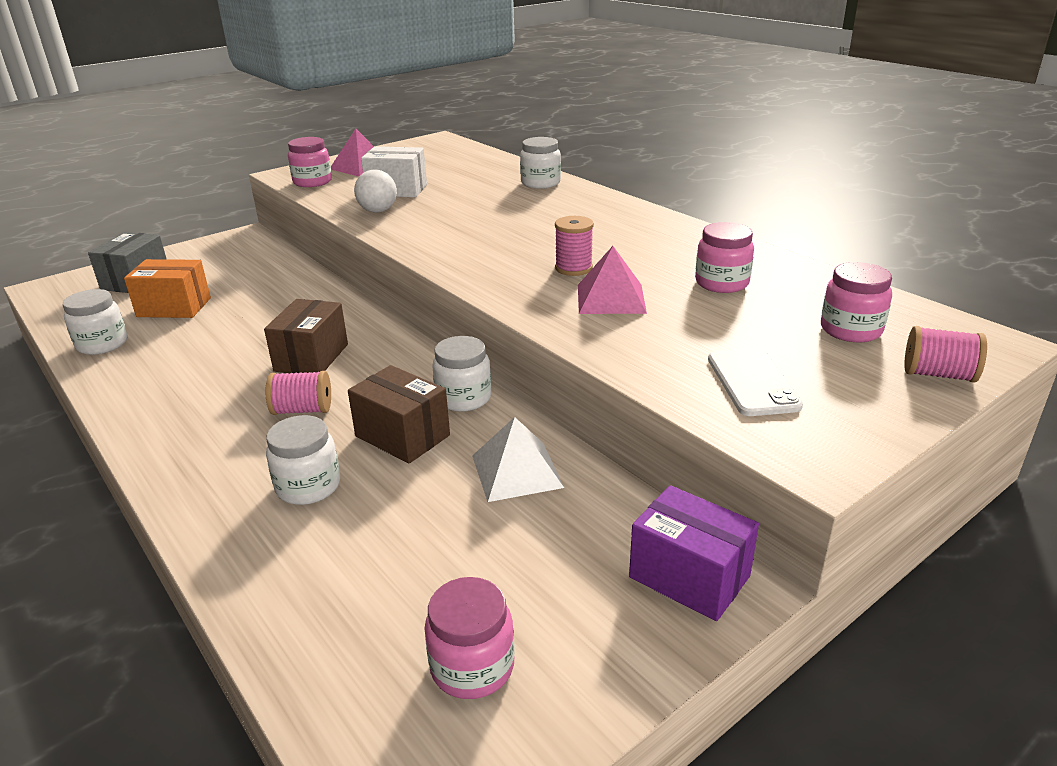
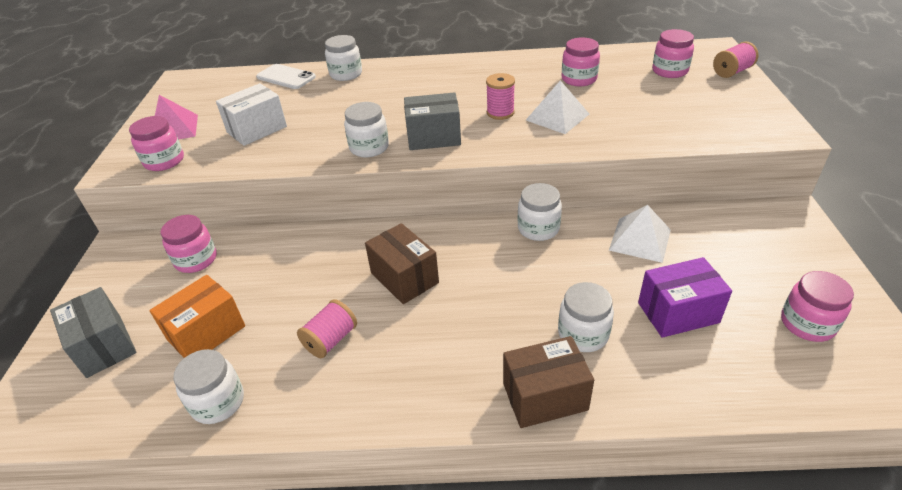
camera: 50 degrees left, 10 degrees up
pink spool [265,371,331,415] -> pink spool moved to [297,299,357,358]
brown box [348,365,450,463] -> brown box moved to [503,336,594,428]
white ball [354,169,397,213] -> none
pink pyramid [578,246,647,314] -> white pyramid [526,80,589,134]
purple box [629,485,759,621] -> purple box moved to [638,257,732,338]
white phone [708,348,803,416] -> white phone moved to [256,64,316,89]
none -> pink jar [161,215,217,273]
none -> white jar [344,102,389,158]
none -> grey box [404,92,461,150]

